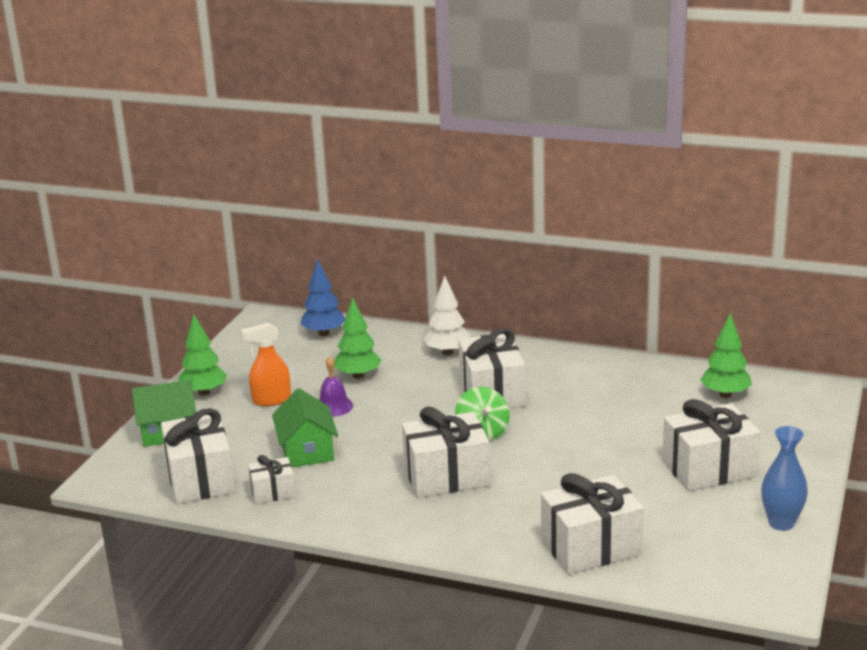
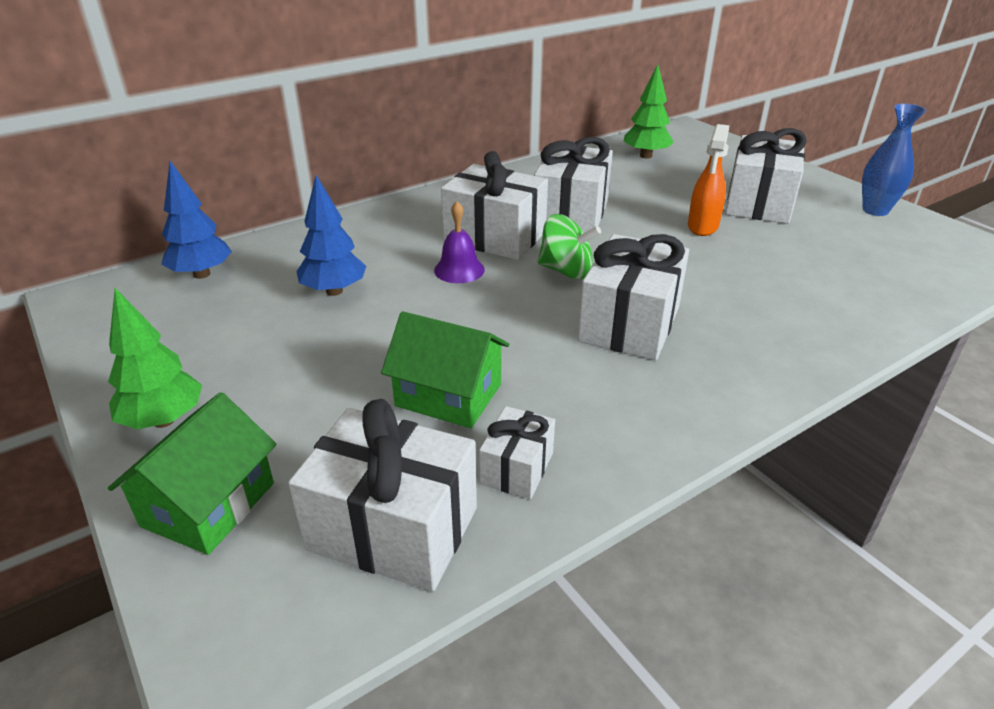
camera: 55 degrees left, 10 degrees up
orange spray bottle [241,322,291,406] -> orange spray bottle moved to [688,124,729,236]
purple bell [319,356,353,417] -> purple bell moved to [434,201,485,283]
green tree [334,297,382,379] -> blue tree [296,175,366,296]
white tree [424,276,470,355] -> none
white gift [541,473,644,574] -> white gift moved to [534,137,613,233]

